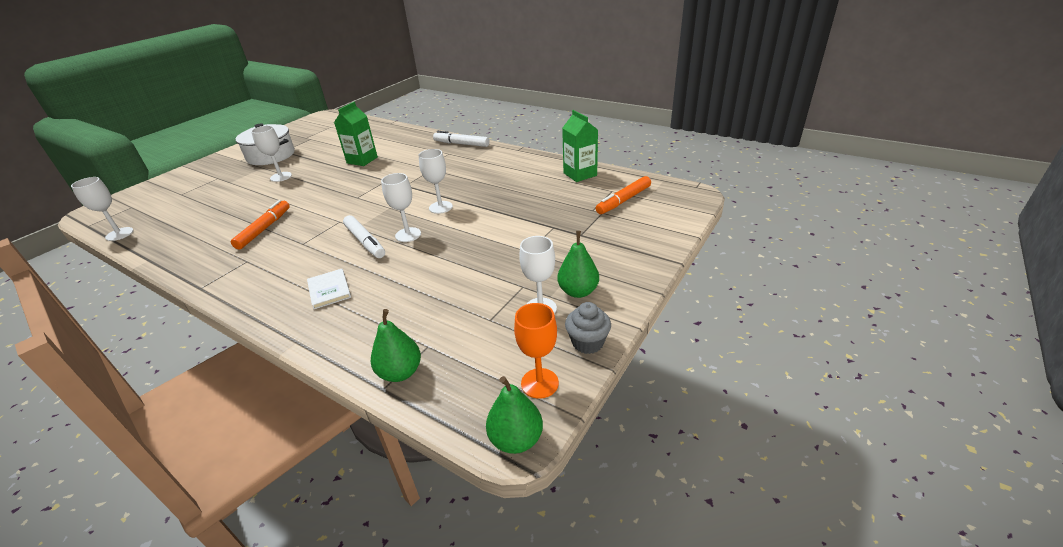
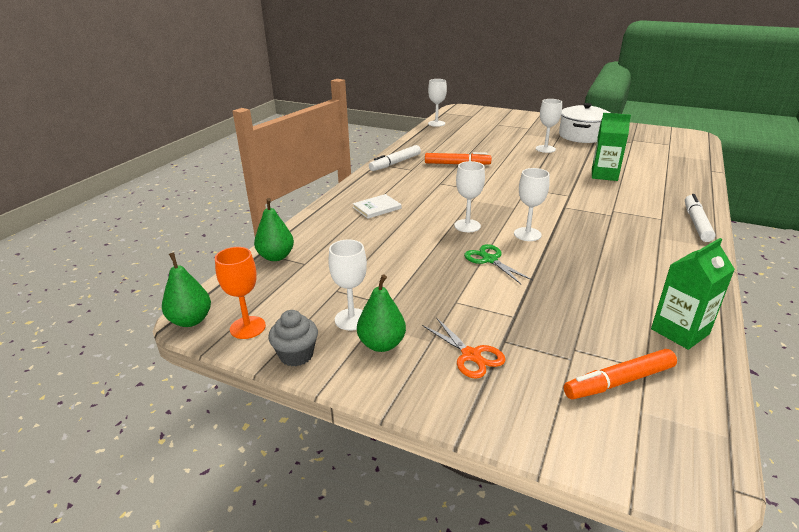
camera: 80 degrees right, 5 degrees down
white marker [343,215,385,258] -> white marker moved to [369,145,421,171]
orange marker [595,176,651,214] -> orange marker turned 60 degrees counterclockwise [564,349,677,399]
none -> orange scissors [422,317,506,379]
none -> green scissors [464,244,533,284]

